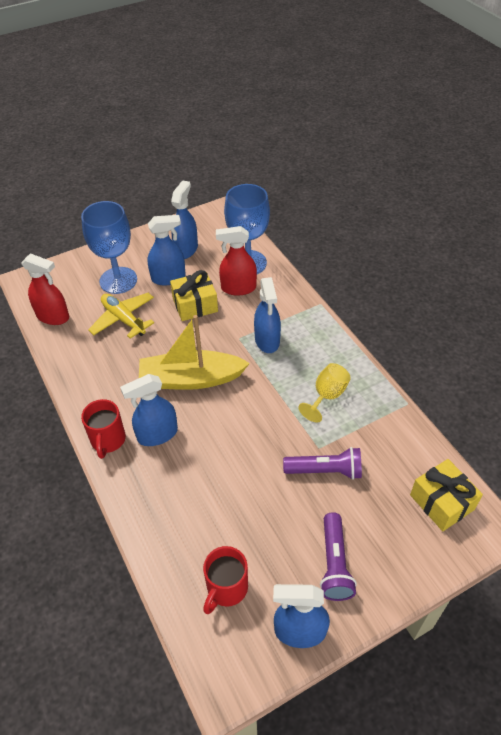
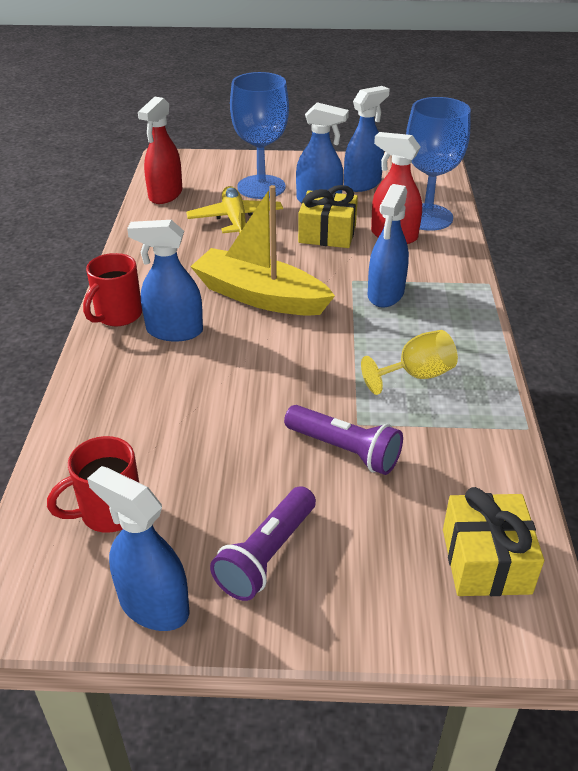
camera: 30 degrees right, 10 degrees down
red spray bottle [21,253,69,325] -> red spray bottle turned 60 degrees clockwise [138,96,183,204]

